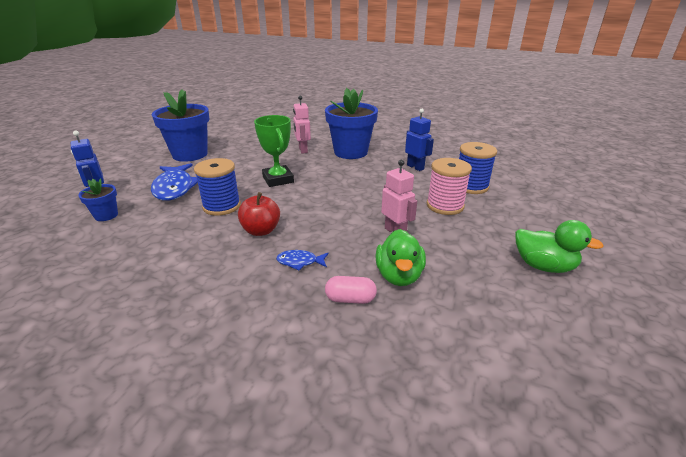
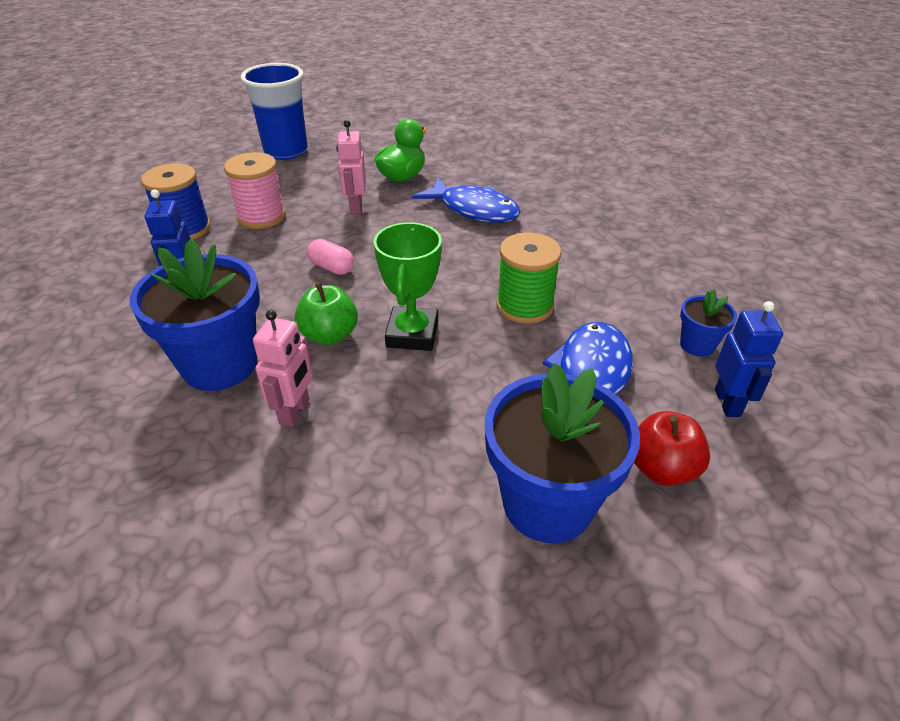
camera: 150 degrees left, 10 degrees up
blue spool [194,158,241,216] -> green spool [496,232,562,324]
red apple [238,192,280,236] -> red apple moved to [634,411,710,486]
blue fish [276,250,328,271] -> blue fish [412,178,521,223], size x2.05
pink capsule [325,276,377,304] -> pink capsule moved to [307,239,354,275]
green duck [515,220,604,273] -> blue cup [241,63,308,160]
none -> green apple [295,282,358,345]

